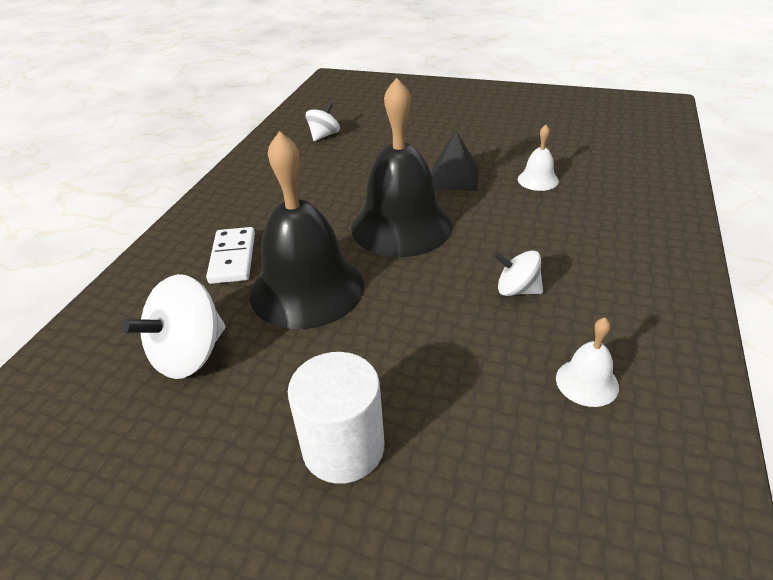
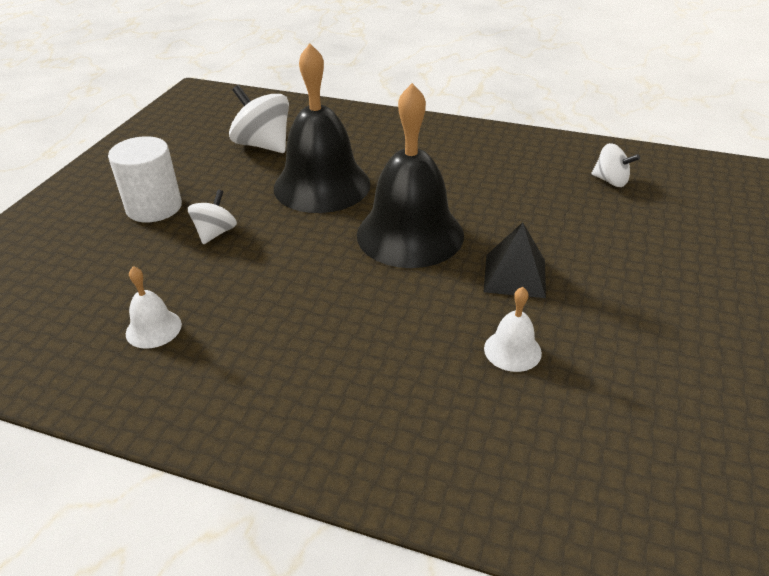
camera: 90 degrees right, 0 degrees up
white domino [206,227,255,284] -> none
white spinning top [494,250,543,296] -> white spinning top moved to [188,190,237,244]

